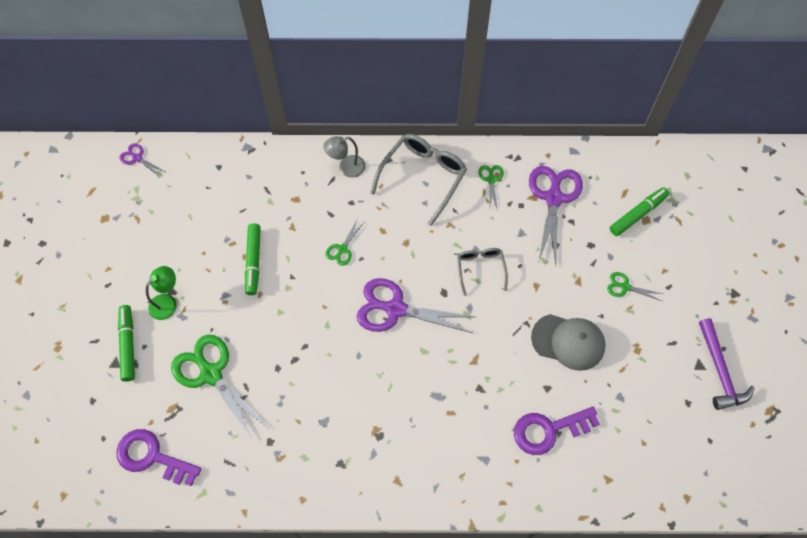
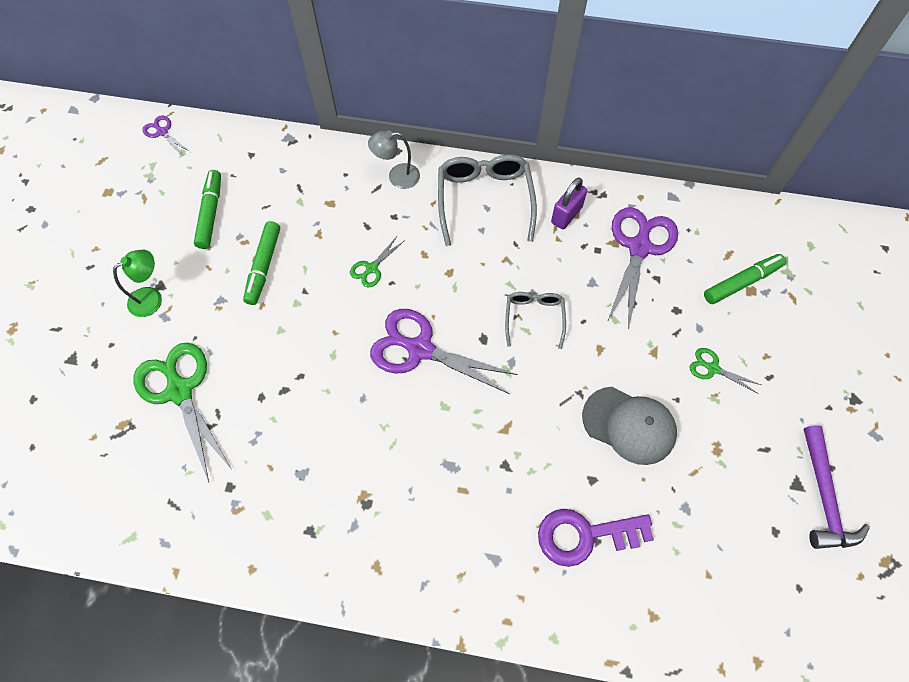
camera: 10 degrees right, 0 degrees up
purple key [116,429,202,486] -> none
green marker [118,305,135,382] -> green marker moved to [194,170,221,249]
grey glasses [370,134,467,226] -> grey glasses turned 45 degrees counterclockwise [438,154,537,246]
green scissors [478,165,504,211] -> purple padlock [551,177,587,229]

